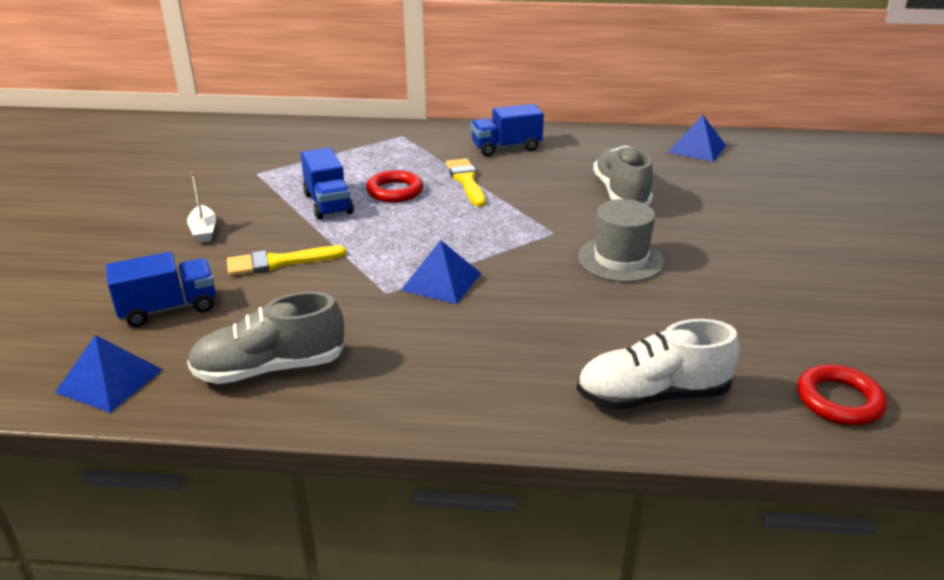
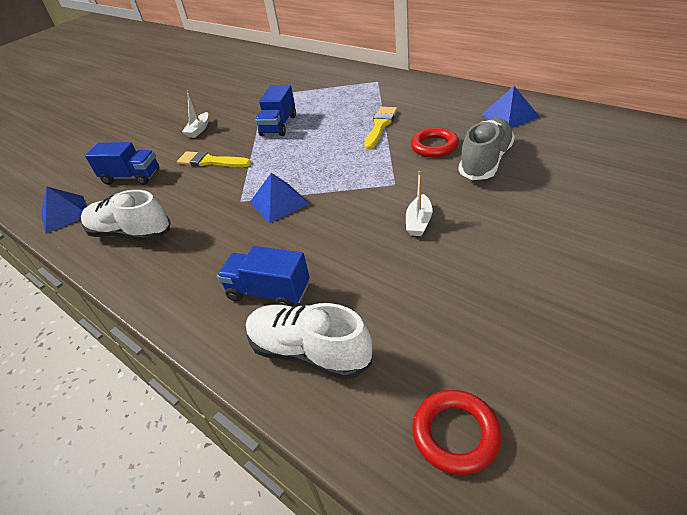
camera: 40 degrees right, 10 degrees up
grey shoe [187,292,345,384] -> white shoe [81,190,171,242]
red ring [366,170,423,203] -> red ring moved to [411,127,459,157]
blue truck [471,104,544,156] -> blue truck moved to [217,246,310,307]
grey hat [578,199,664,282] -> white boat [406,171,432,236]
blue pyramid [668,115,726,162] -> blue pyramid moved to [481,86,539,129]

